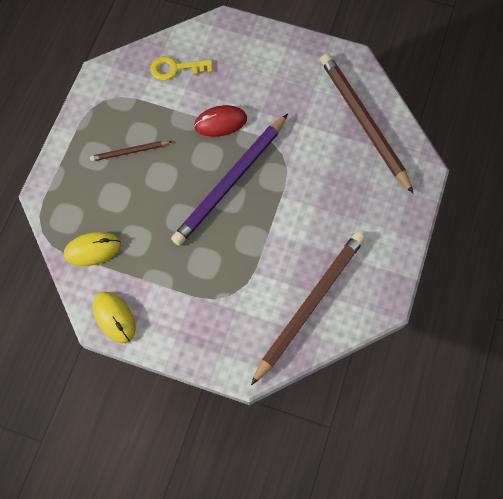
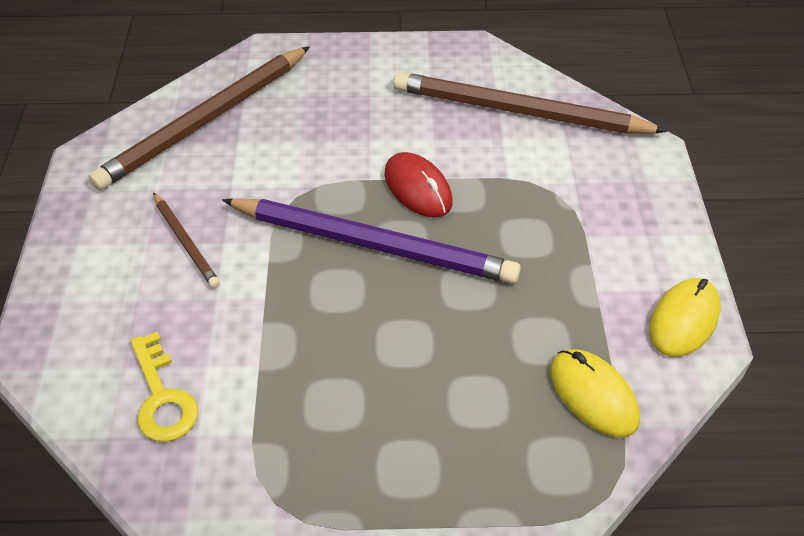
camera: 110 degrees left, 20 degrees down
brown pencil [90,141,173,161] -> brown pencil moved to [153,192,220,288]
red mouse [194,105,247,137] -> red mouse moved to [384,152,453,217]

